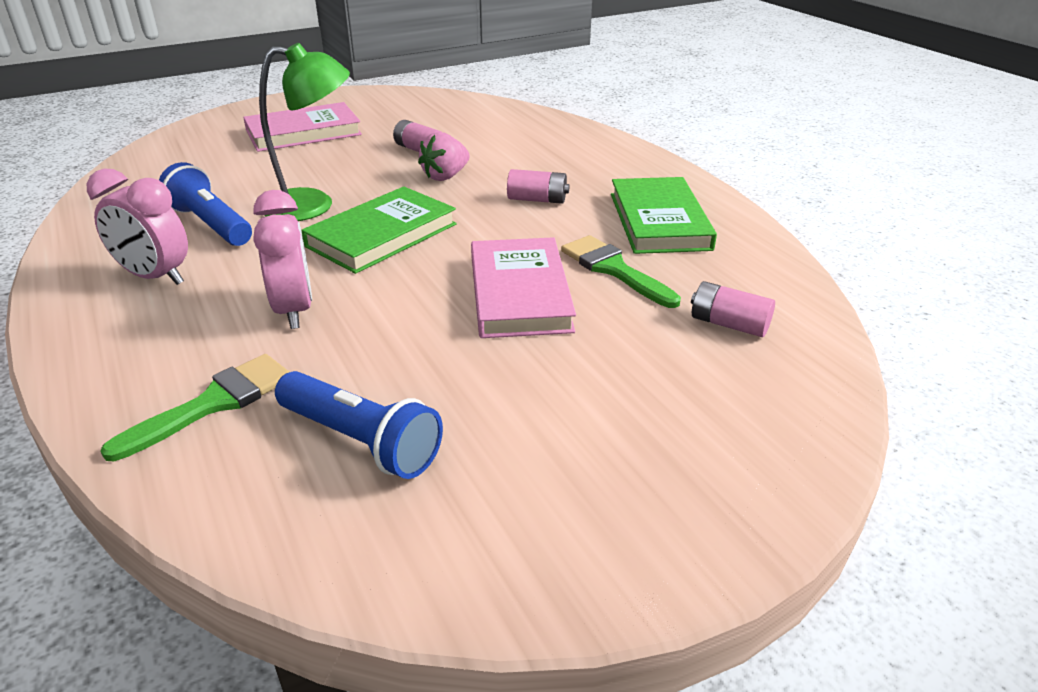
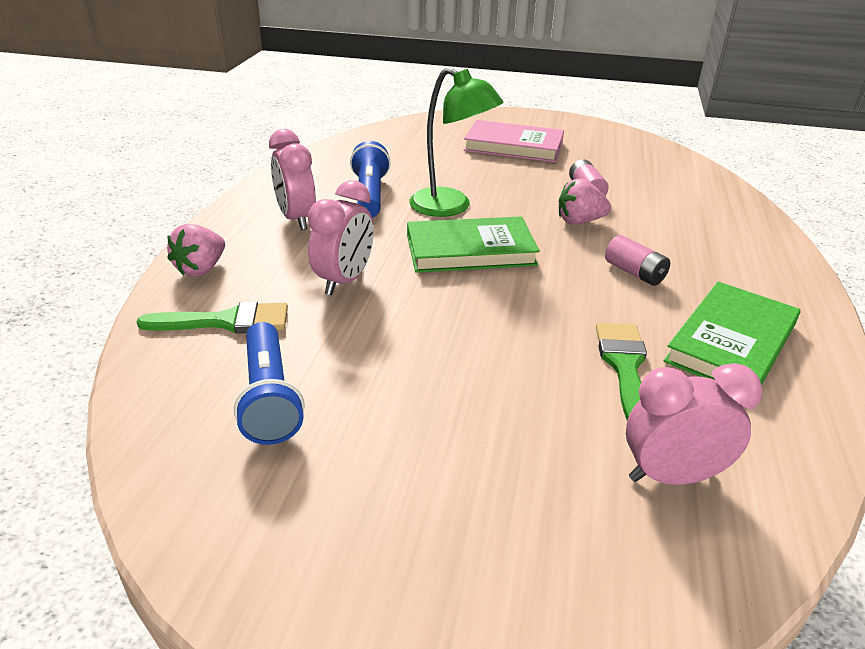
camera: 40 degrees right, 0 degrees up
pink book [471,237,576,338] -> none
pink battery [691,281,775,337] -> pink clock [626,363,762,485]
none -> pink strawberry [167,224,225,277]

